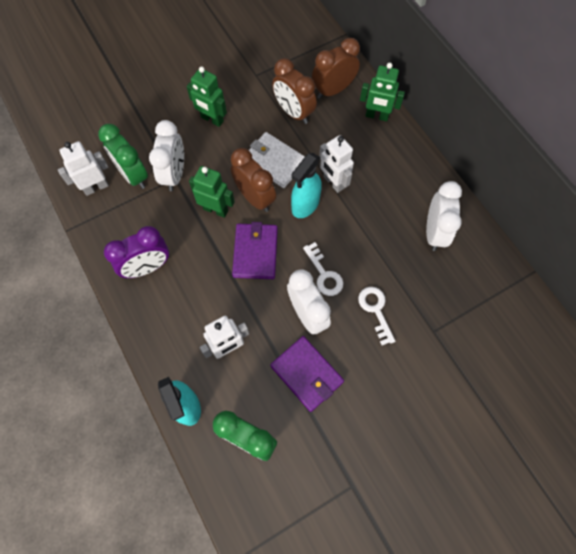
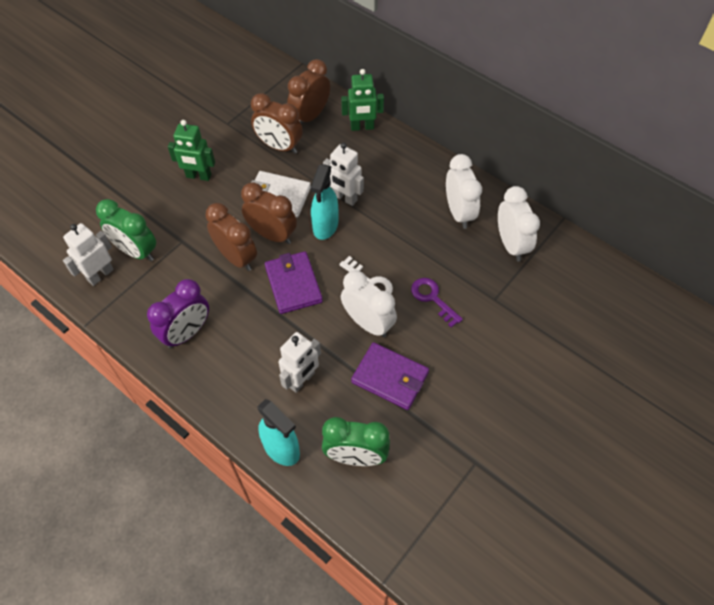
camera: 20 degrees left, 10 degrees down
white clock [149,120,184,191] -> white clock moved to [498,186,540,262]
green robot [189,166,235,218] -> brown clock [205,203,257,271]
white key [358,287,395,345] -> purple key [411,278,463,328]

